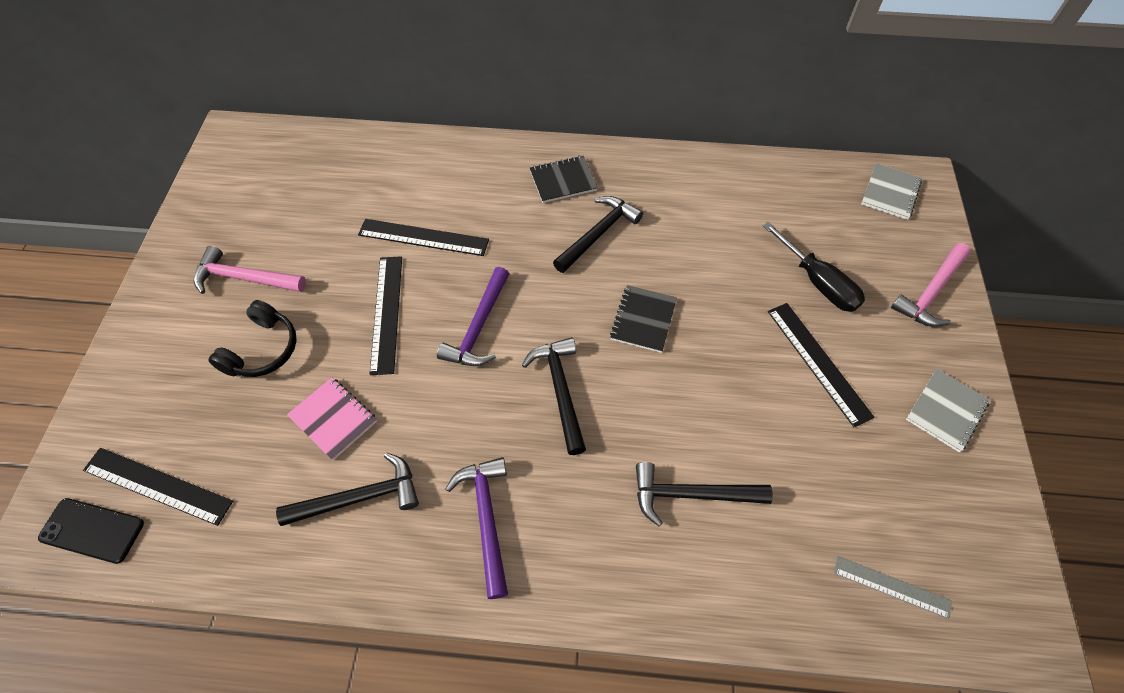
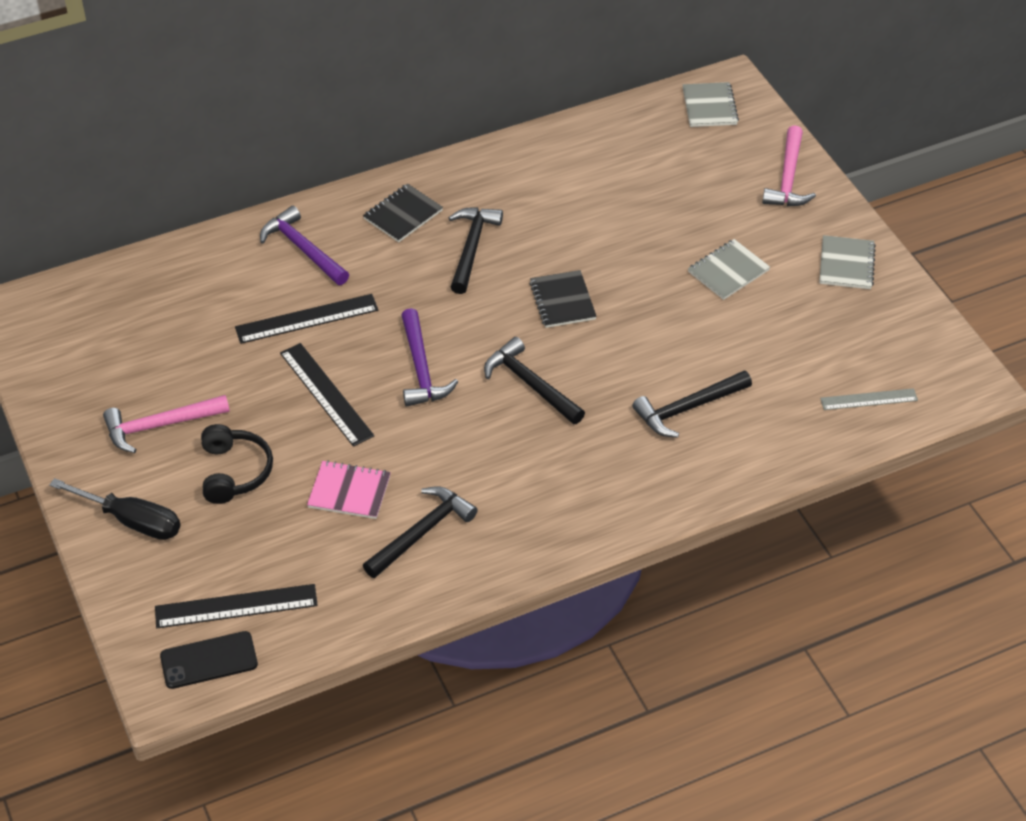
camera: 30 degrees left, 10 degrees down
purple hammer [446,457,508,599] -> purple hammer moved to [260,206,349,285]
black screwdriver [762,222,865,312] -> black screwdriver moved to [49,478,181,540]
black ruler [768,303,874,427] -> grey notebook [688,239,770,300]

